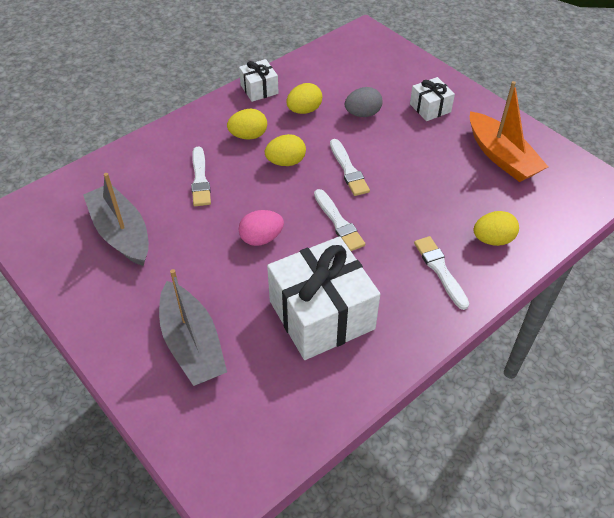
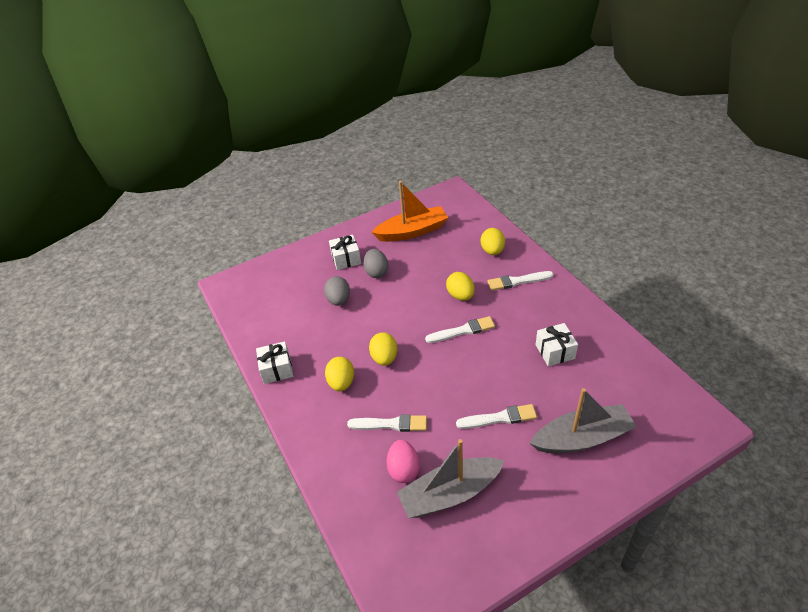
camera: 75 degrees left, 5 degrees down
pink egg [238,210,284,246] -> pink egg moved to [386,440,420,483]
white gift [267,236,380,360] -> white gift [536,323,578,366], size x0.49
yellow egg [286,83,322,114] -> yellow egg moved to [446,272,475,301]
white brush [330,139,370,196] -> white brush moved to [456,404,537,429]
none -> grey egg [363,249,388,278]

